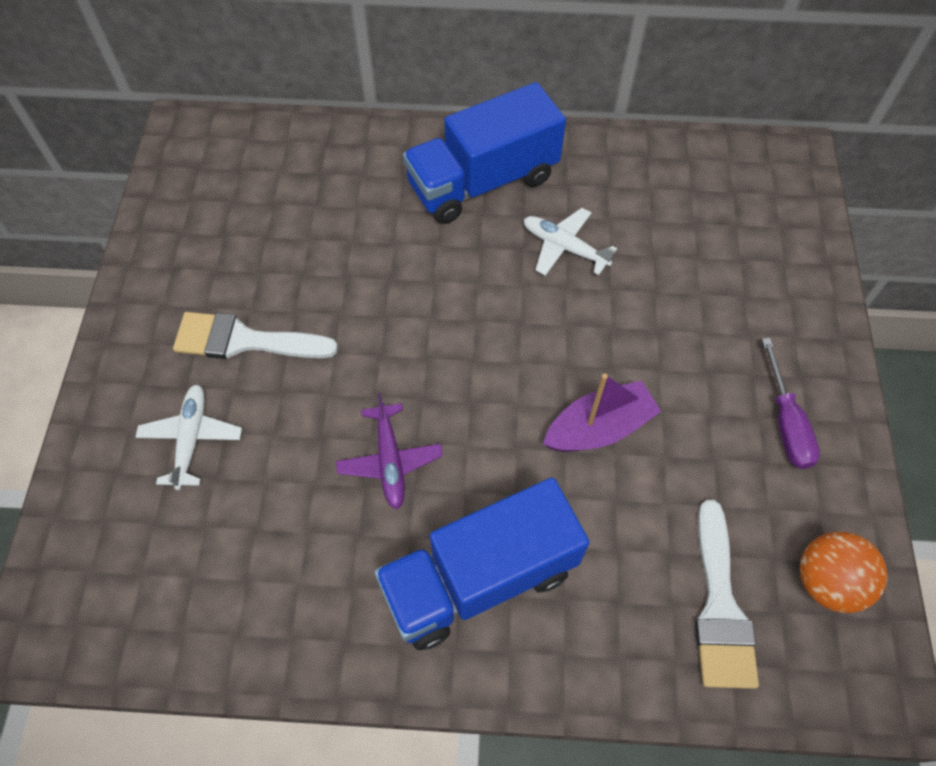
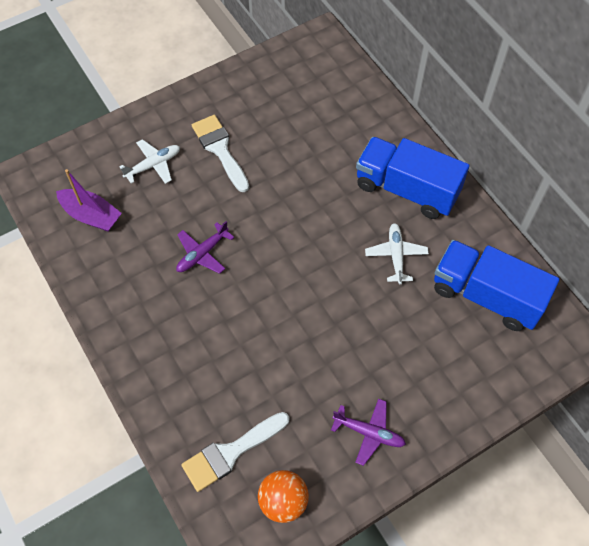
camera: 55 degrees right, 0 degrees up
blue truck [374,478,590,650] -> blue truck moved to [434,240,559,331]
purple boat [543,374,661,452] -> purple boat moved to [56,169,122,232]
purple screwdriver [762,338,820,469] -> purple plane [331,398,406,466]

